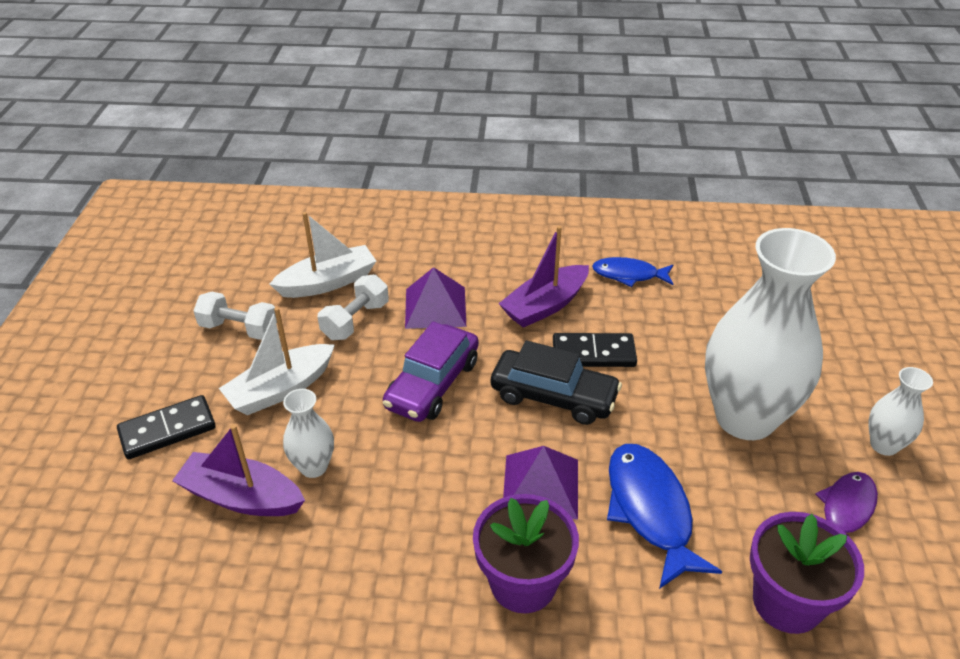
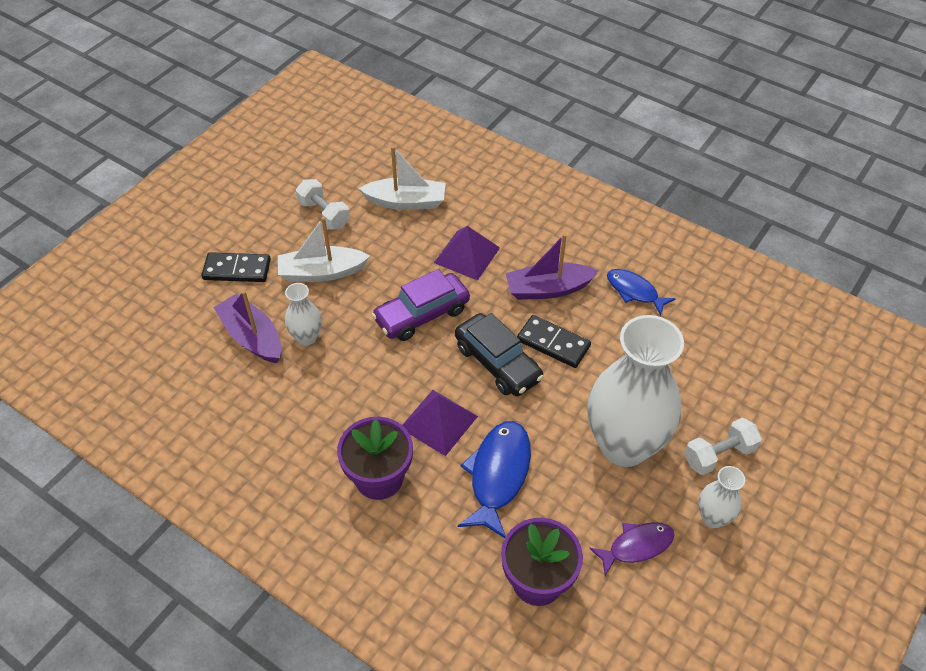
camera: 30 degrees right, 10 degrees up
white dumbbell [318,274,389,340] -> white dumbbell moved to [684,418,762,475]

